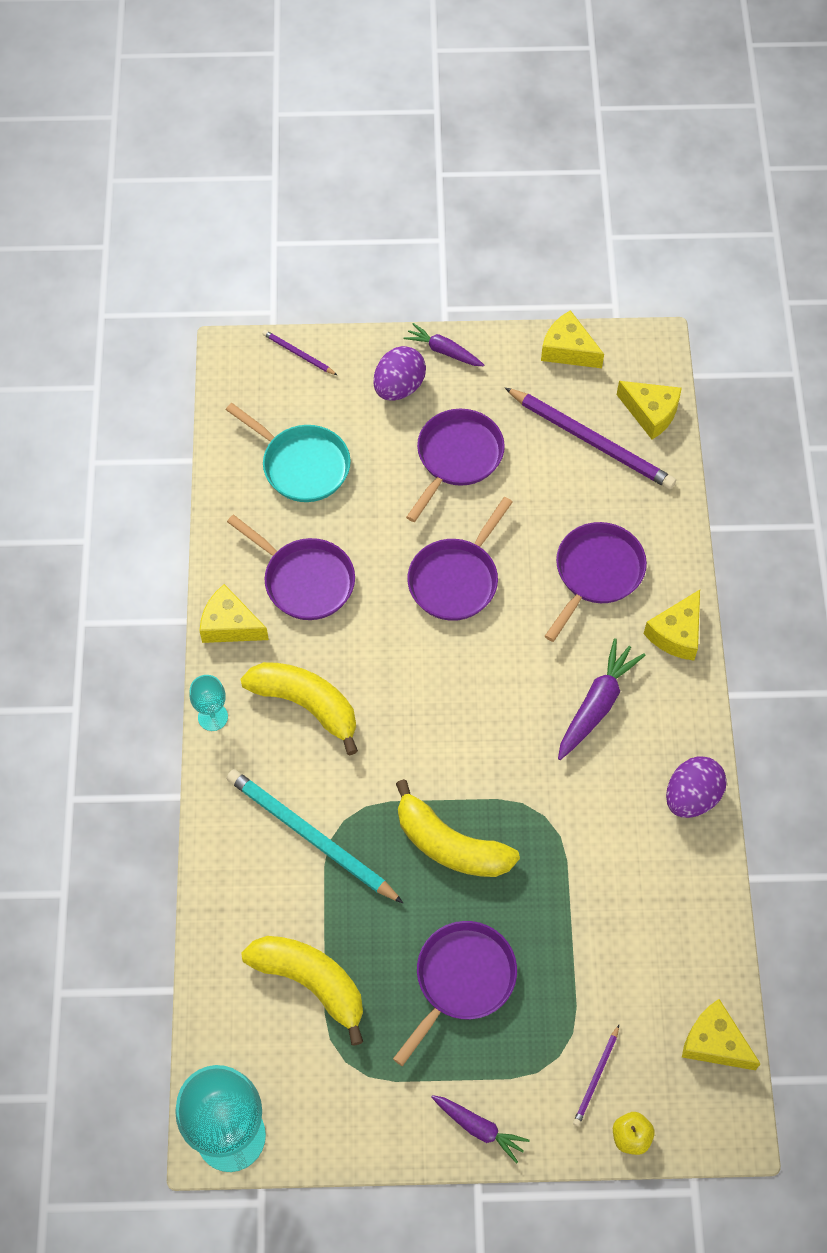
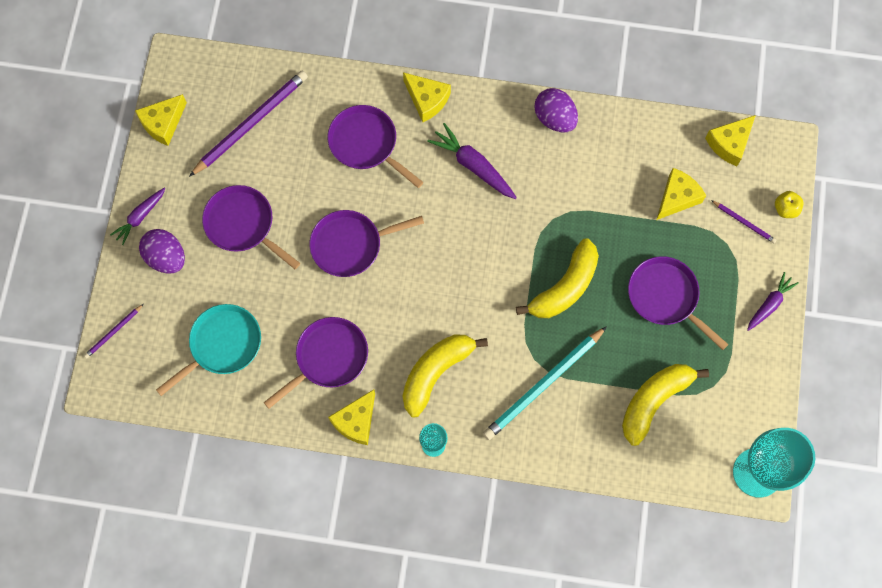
camera: 80 degrees left, 10 degrees up
purple pan [407,497,513,621] -> purple pan turned 120 degrees clockwise [310,210,424,277]
yellow cheese [617,381,682,439] -> yellow cheese moved to [656,168,706,220]

